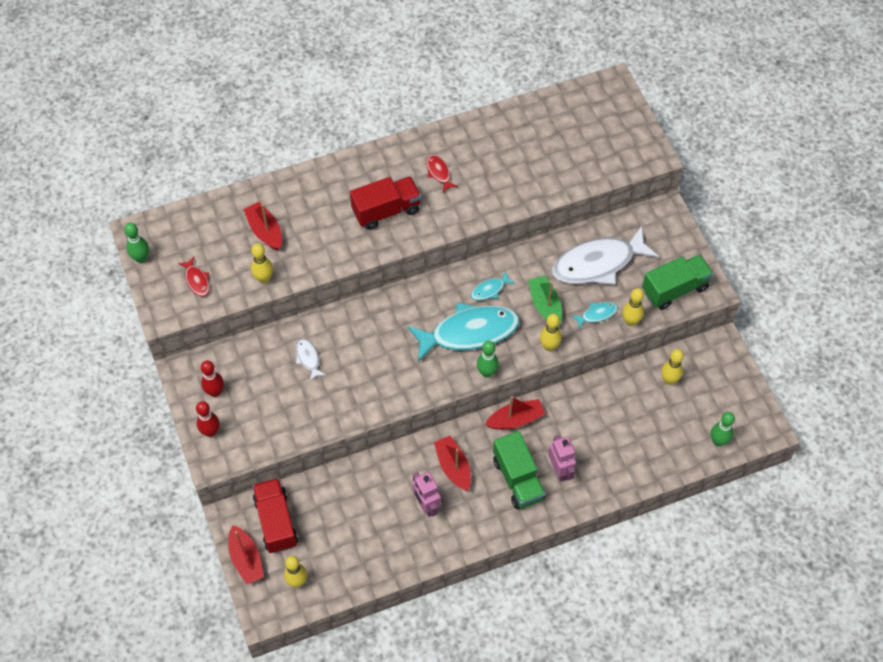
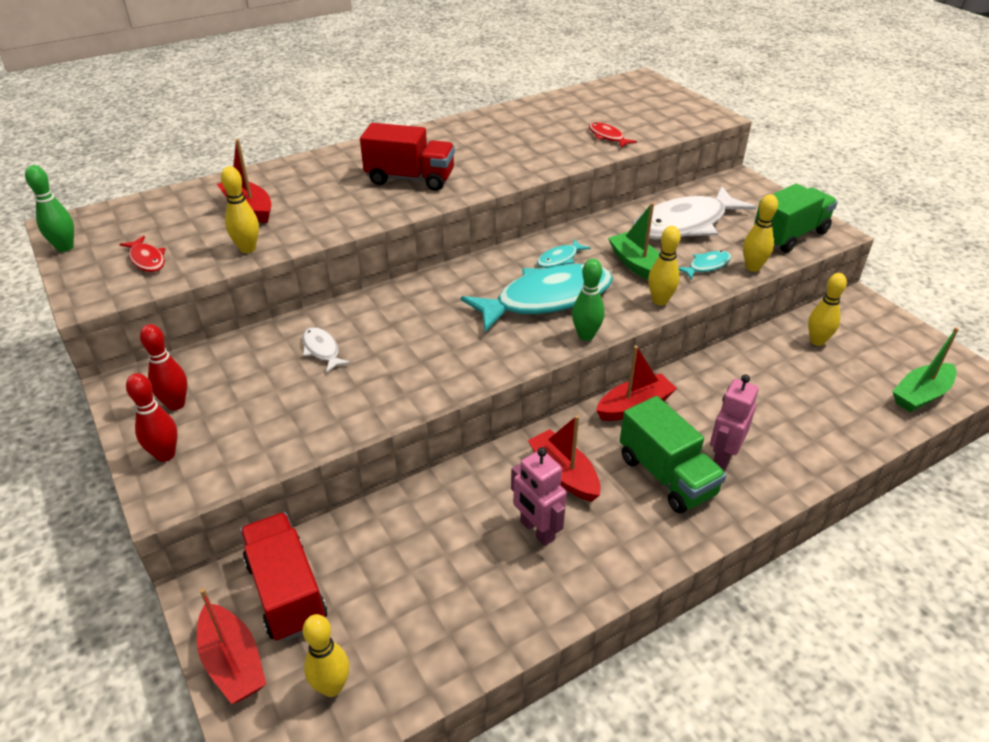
camera: 10 degrees left, 20 degrees down
red truck [350,176,421,230] -> red truck turned 45 degrees clockwise [360,123,455,191]
red fish [426,155,458,192] -> red fish moved to [589,122,637,148]
pink robot [548,435,576,482] -> pink robot turned 120 degrees counterclockwise [710,374,759,470]
green bowling pin [711,412,735,446] -> green boat [892,327,959,412]

